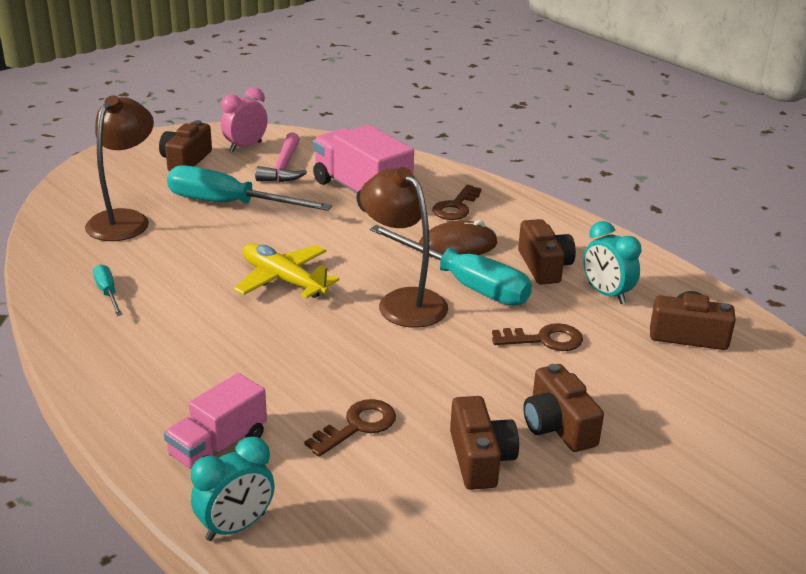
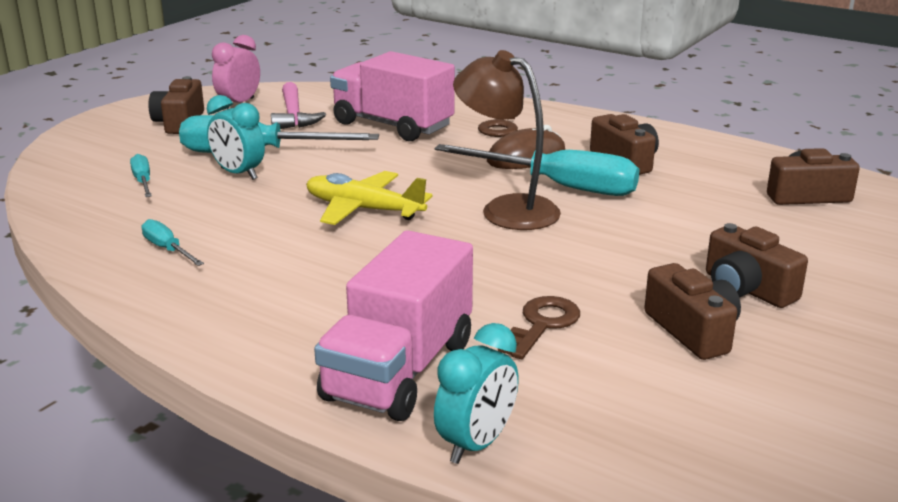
camera: 15 degrees left, 5 degrees down
brown lamp [85,95,154,241] -> turquoise screwdriver [130,154,152,197]
pink truck [164,373,267,469] -> pink truck [314,230,473,421], size x1.59
brown key [492,323,583,351] -> none
turquoise clock [583,221,641,304] -> turquoise clock moved to [207,95,265,180]

